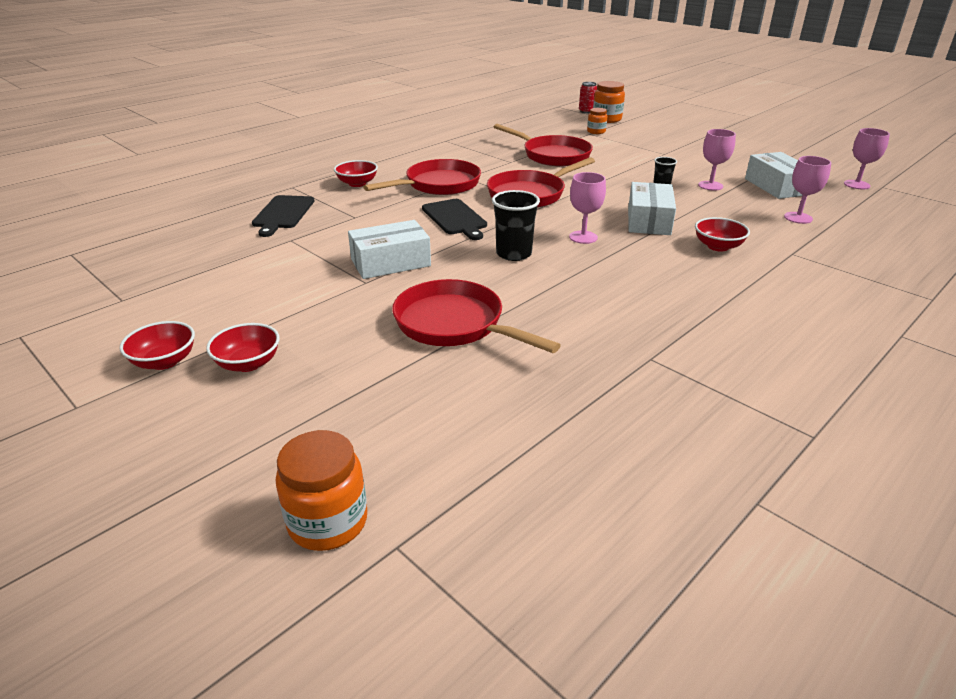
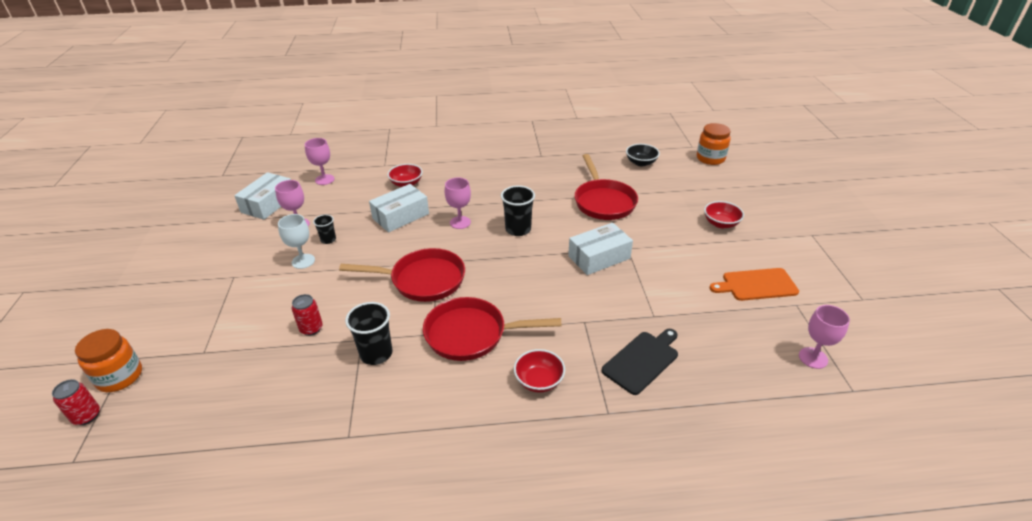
camera: 140 degrees left, 5 degrees up
red bowl [119,321,195,370] -> none
white box [348,220,431,279] -> white box turned 45 degrees counterclockwise [568,223,633,275]
black cutting board [422,199,487,240] -> none
red pan [494,124,593,166] -> red can [292,294,323,336]
orange jar [587,108,608,134] -> none
pink goblet [844,128,890,189] -> pink goblet moved to [799,305,850,369]
none -> white goblet [278,214,315,269]
none -> black cup [345,302,393,365]
none -> black bowl [626,144,660,166]
none -> orange cutting board [710,268,799,301]

